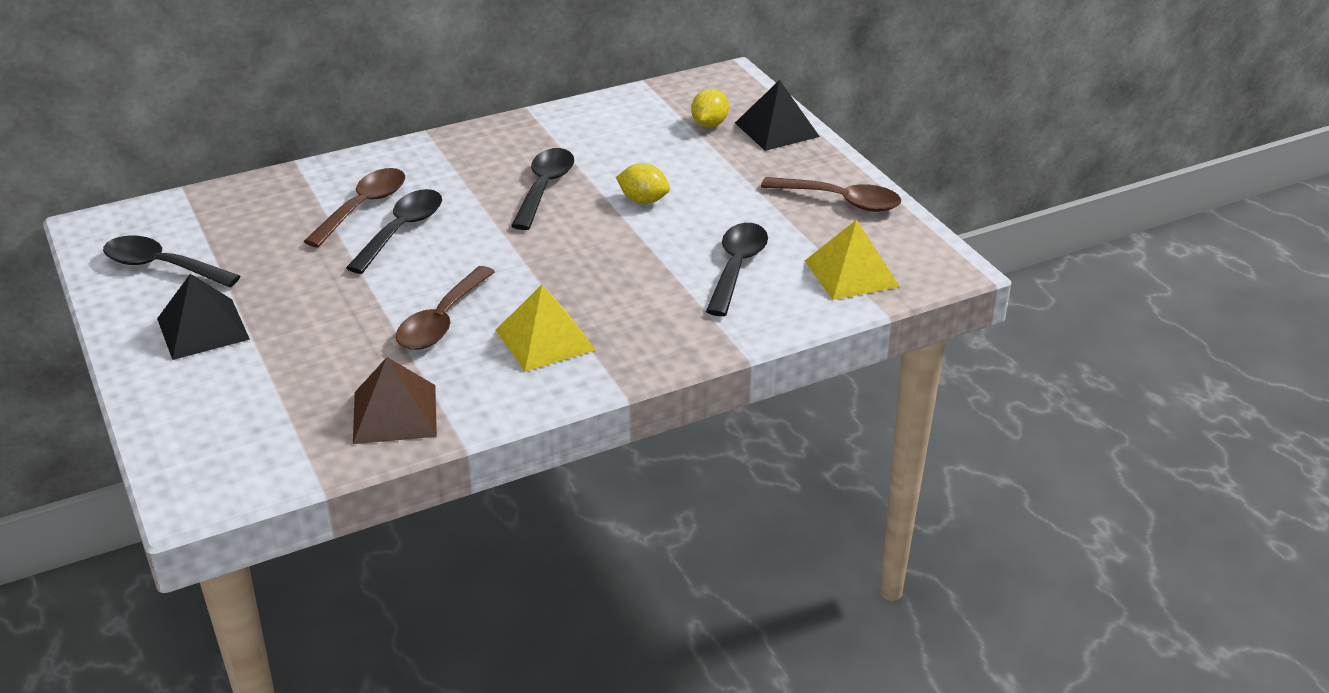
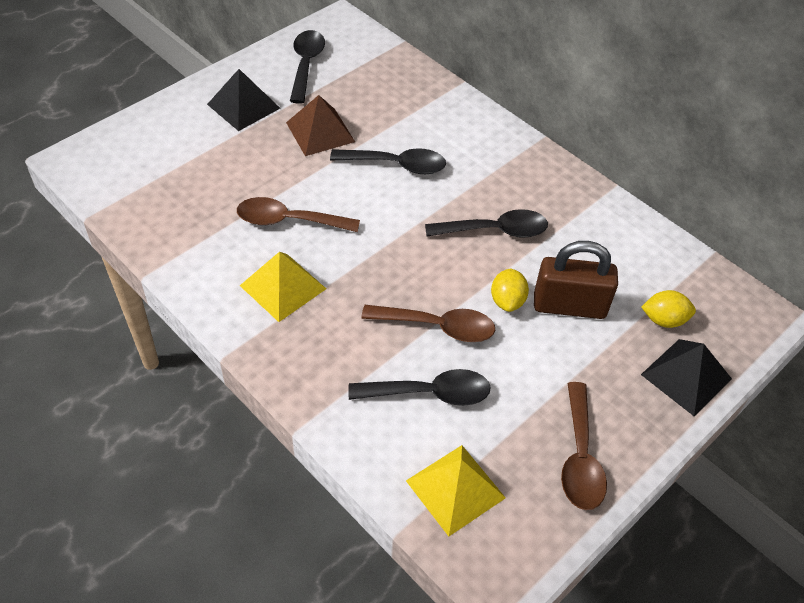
camera: 70 degrees right, 15 degrees up
brown spoon [304,168,405,248] -> brown spoon moved to [361,305,495,342]
brown pyramid [353,357,437,444] -> brown pyramid moved to [286,95,355,156]
none -> brown padlock [534,241,618,319]

